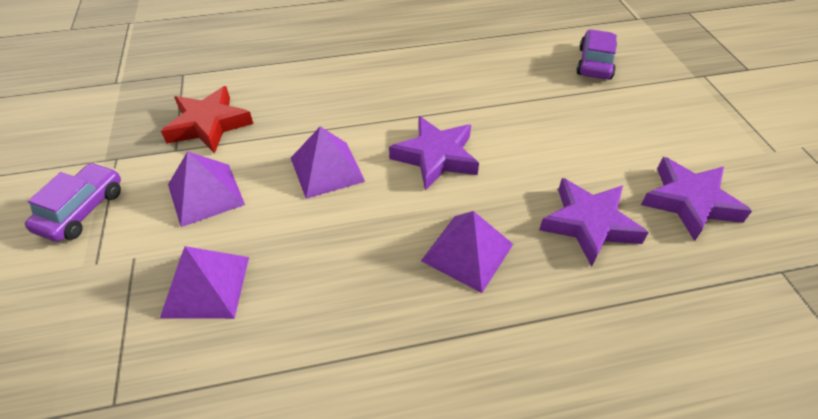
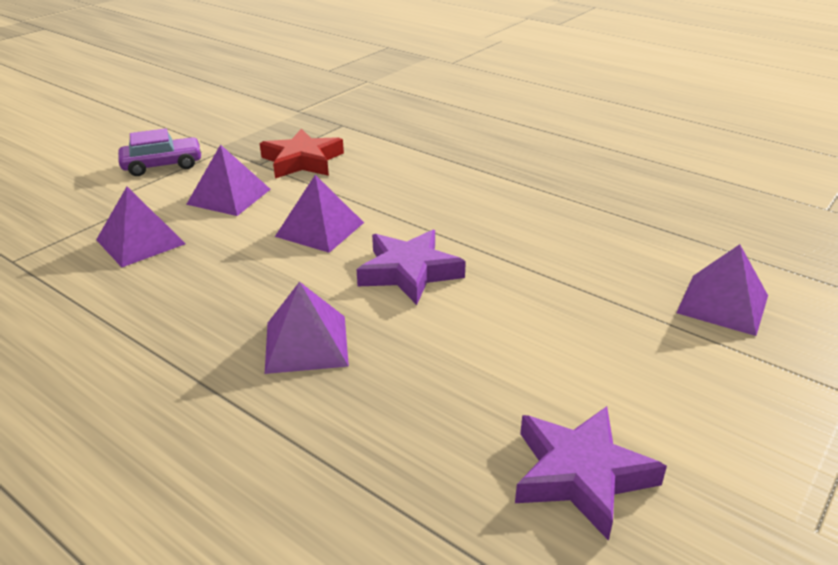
camera: 50 degrees right, 15 degrees down
purple star [539,178,649,267] -> none
purple car [576,29,617,79] -> purple pyramid [676,244,768,336]

